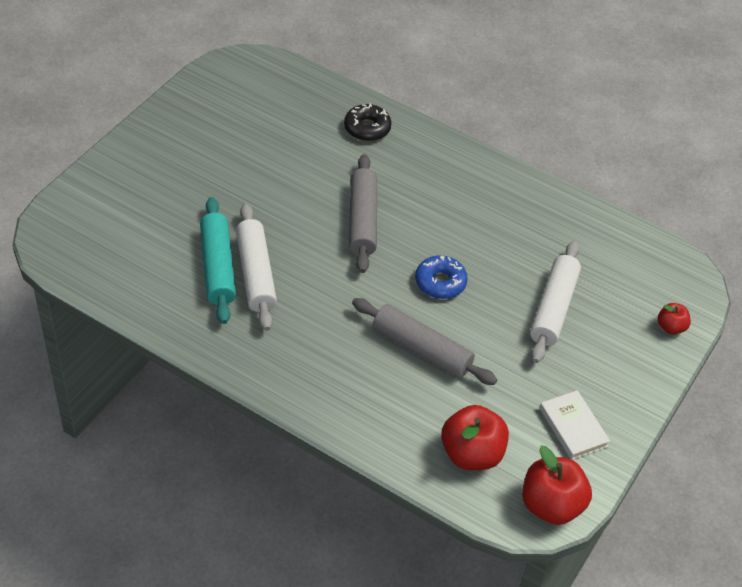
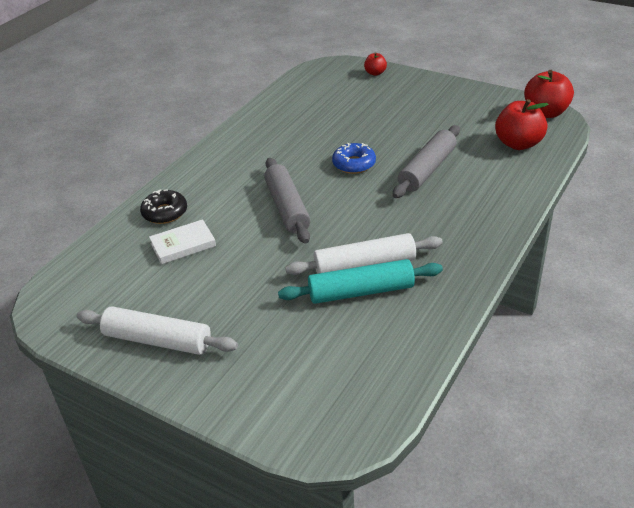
camera: 85 degrees left, 10 degrees down
grey rolling pin [349,154,377,273] -> grey rolling pin turned 75 degrees clockwise [264,158,310,244]
white rolling pin [530,241,581,363] -> white rolling pin moved to [77,306,238,355]
white book [540,390,610,460] -> white book moved to [149,219,216,264]

